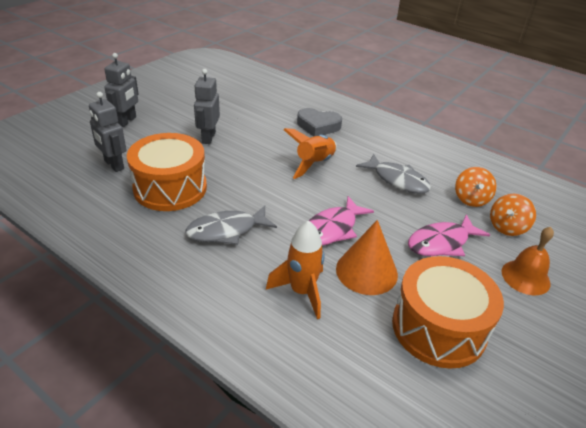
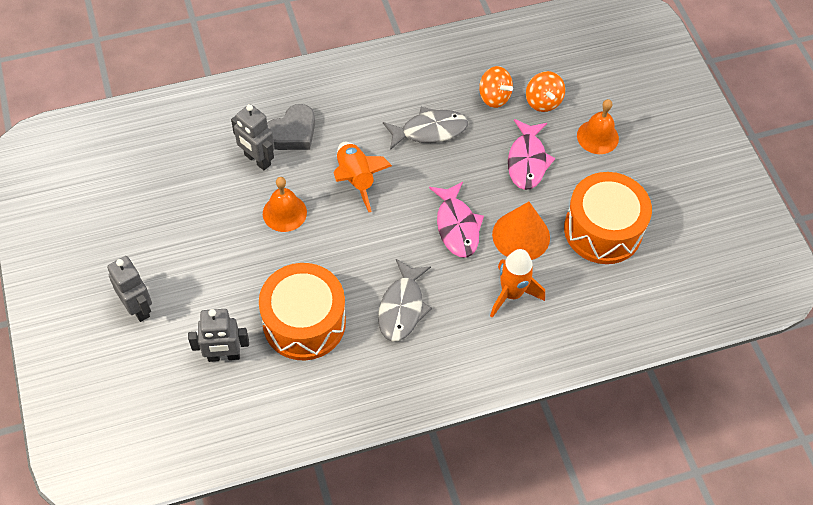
camera: 55 degrees left, 20 degrees up
grey robot [194,69,220,144] -> grey robot moved to [231,104,275,170]
none -> orange bell [263,177,307,232]

